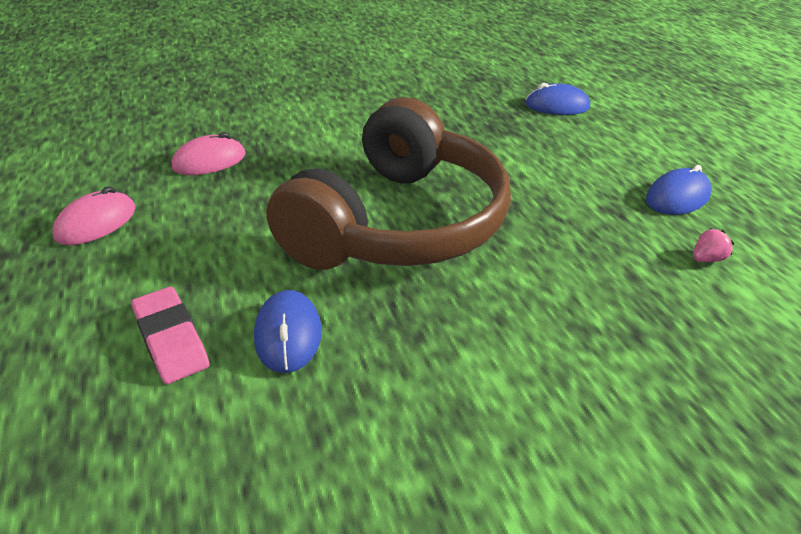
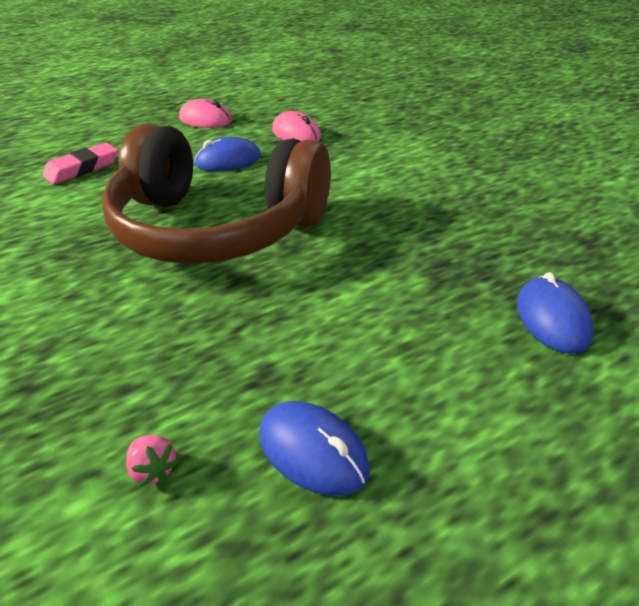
camera: 80 degrees right, 0 degrees up
blue mouse [254,290,322,373] -> blue mouse moved to [194,137,261,171]

